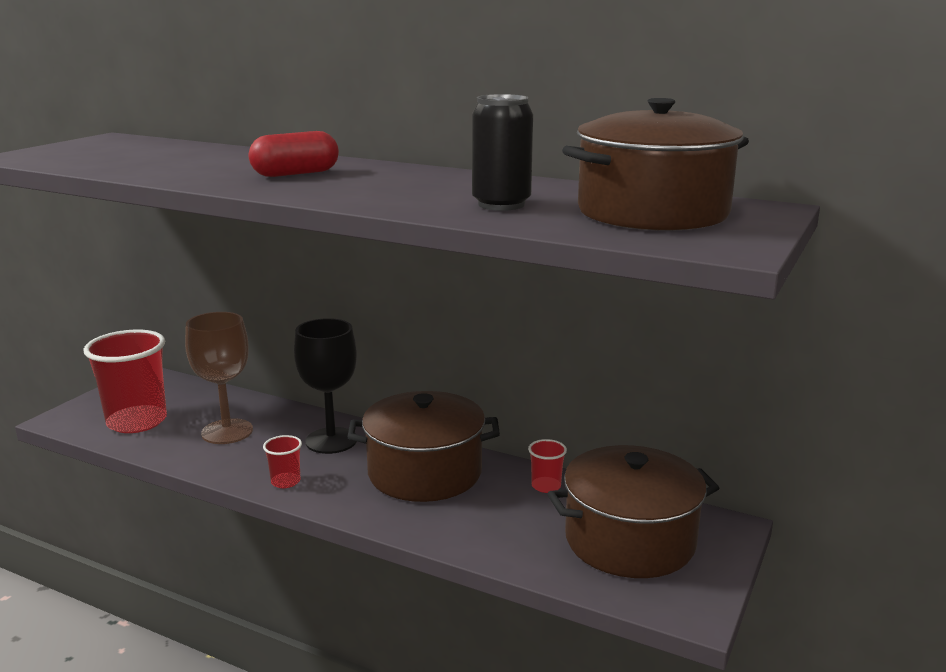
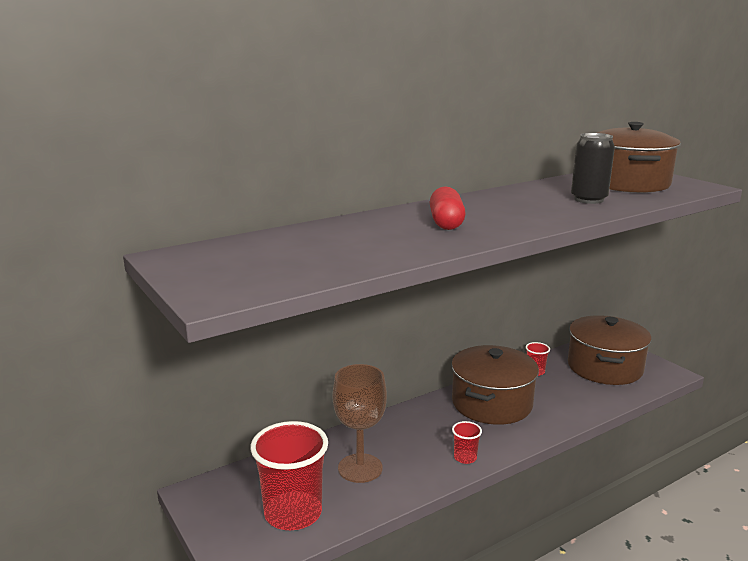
camera: 60 degrees left, 0 degrees up
black goblet [294,318,357,454] -> none

